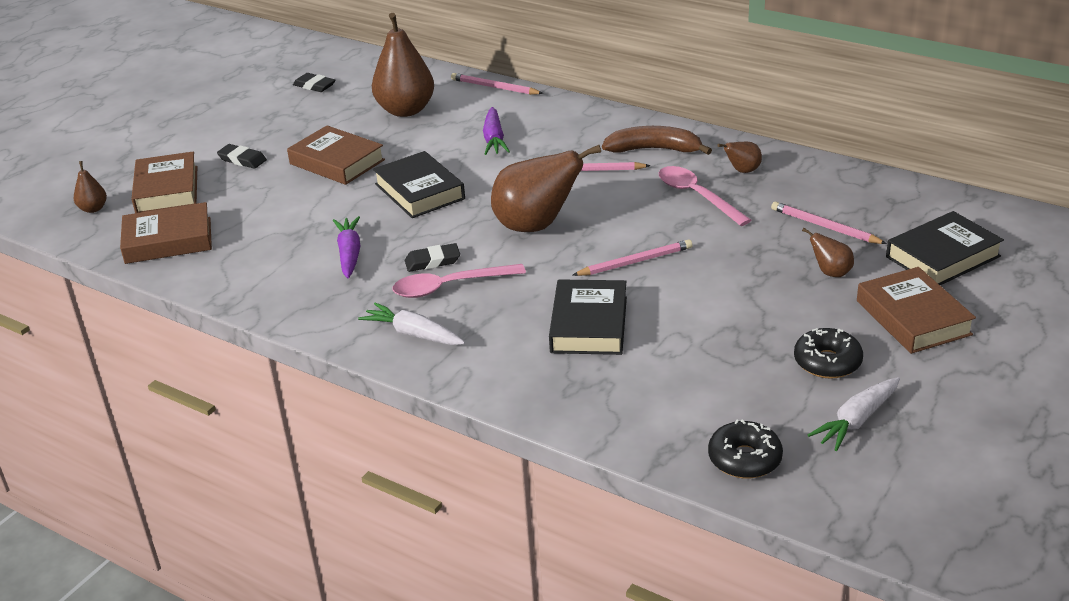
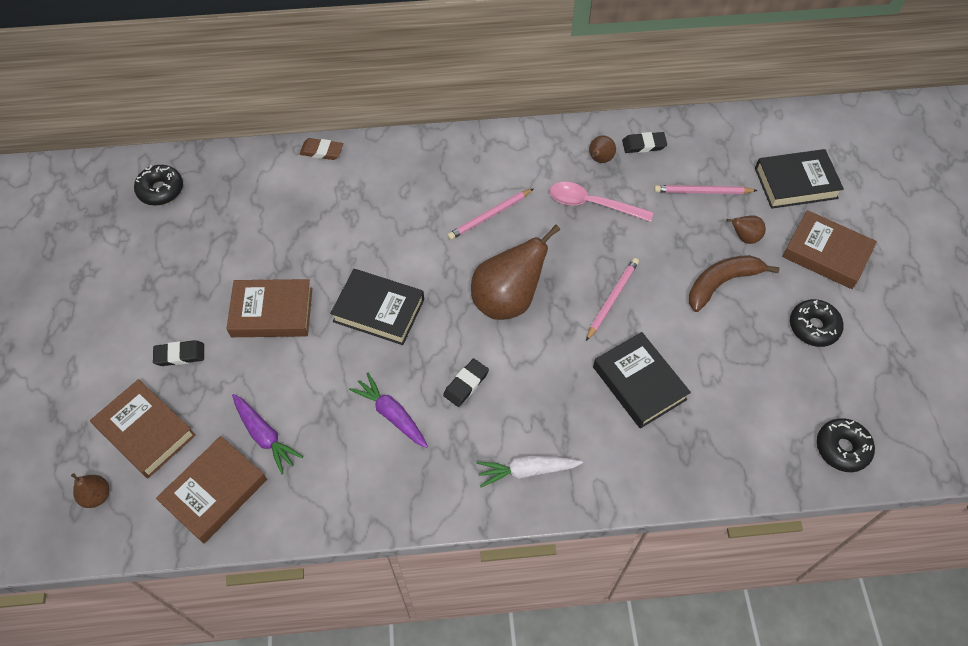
camera: 40 degrees left, 25 degrees up
black eraser [293,73,336,92] -> black eraser moved to [622,132,667,153]
brown pear [372,13,434,117] -> none
pink spoon [392,264,526,298] -> none
pink pencil [451,73,543,95] -> brown eraser [299,138,343,160]
purple carrot [483,107,510,155] -> purple carrot moved to [232,394,303,474]
brown banana [602,126,712,155] -> brown banana moved to [689,255,780,312]
white carrot [808,377,900,451] -> none
black book [886,211,1004,285] -> black book turned 60 degrees clockwise [755,149,844,209]
none -> black donut [134,165,183,206]

